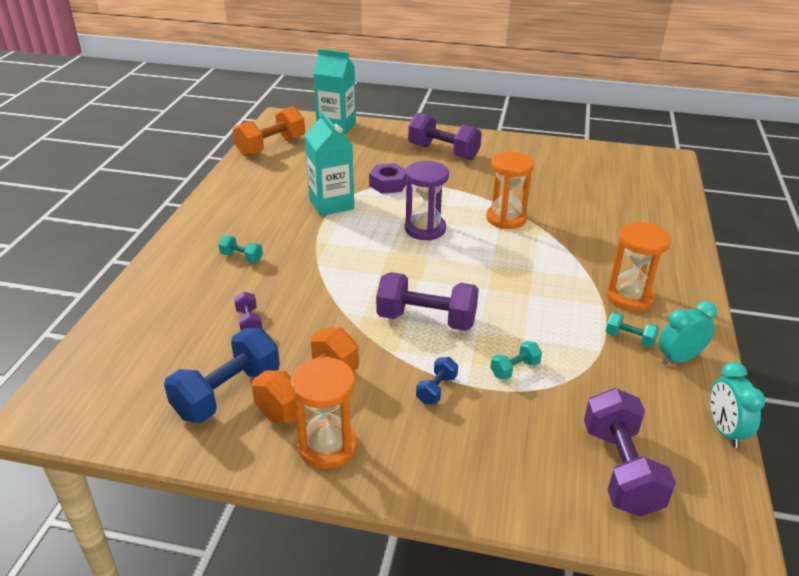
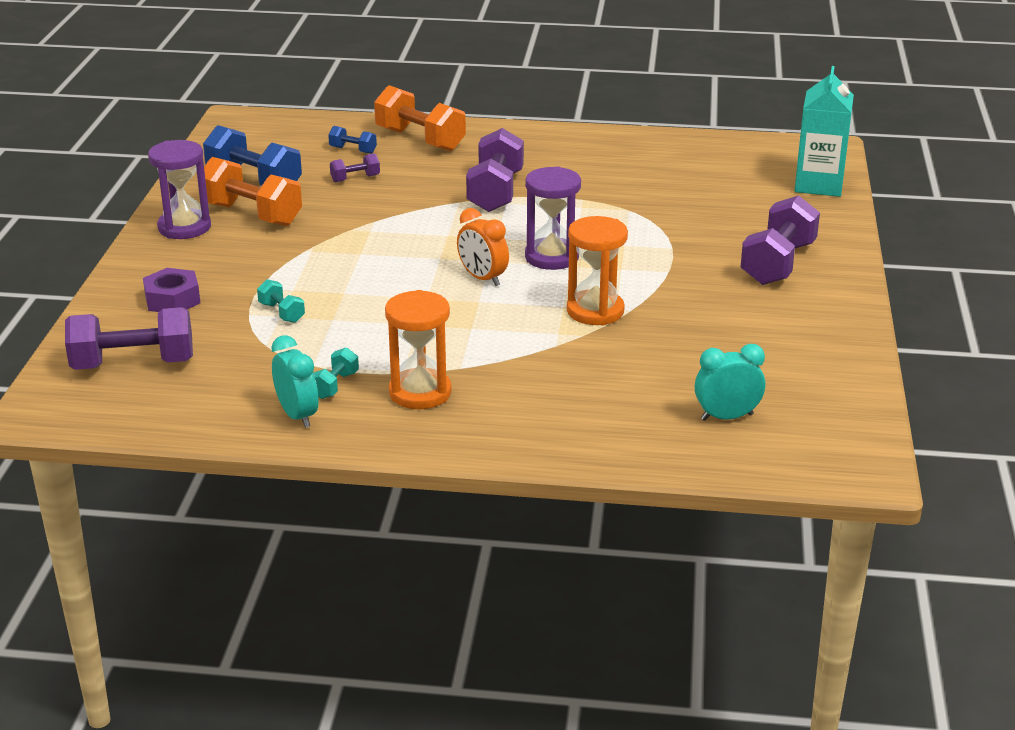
camera: 85 degrees right, 5 degrees down
turquoise dumbbell [218,235,263,263] -> none
orange dumbbell [233,106,305,157] -> orange dumbbell moved to [374,85,466,151]
orange hourglass [291,357,357,469] -> purple hourglass [148,140,211,239]
turquoise carton [305,111,354,216] -> none
purple nut [369,163,407,194] -> purple nut moved to [143,268,200,312]
purple dumbbell [376,272,479,331] -> purple dumbbell moved to [466,128,524,212]
blue dumbbell [416,357,458,404] -> blue dumbbell moved to [328,126,377,154]
turquoise clock [710,362,765,448] -> turquoise clock moved to [695,344,765,421]
none -> orange clock [457,208,509,286]

